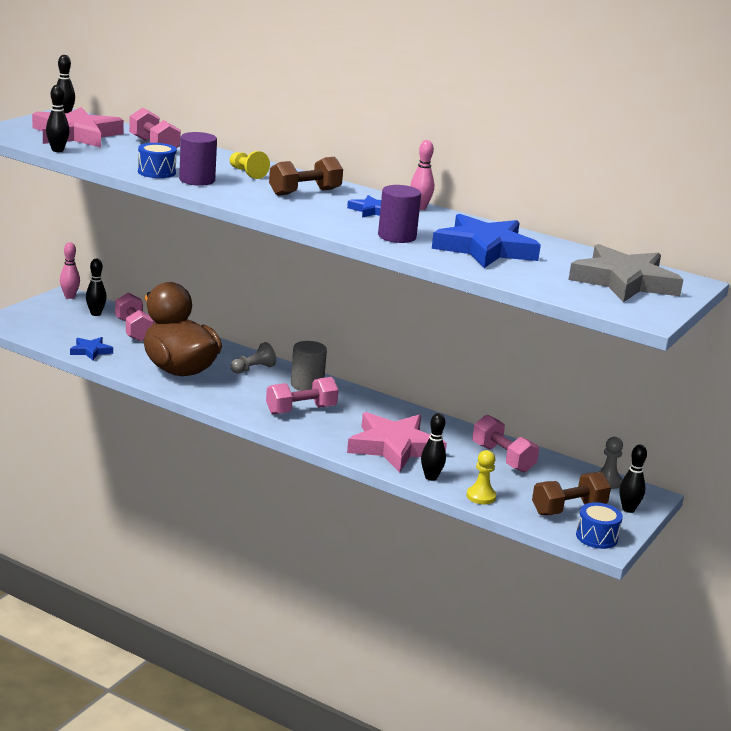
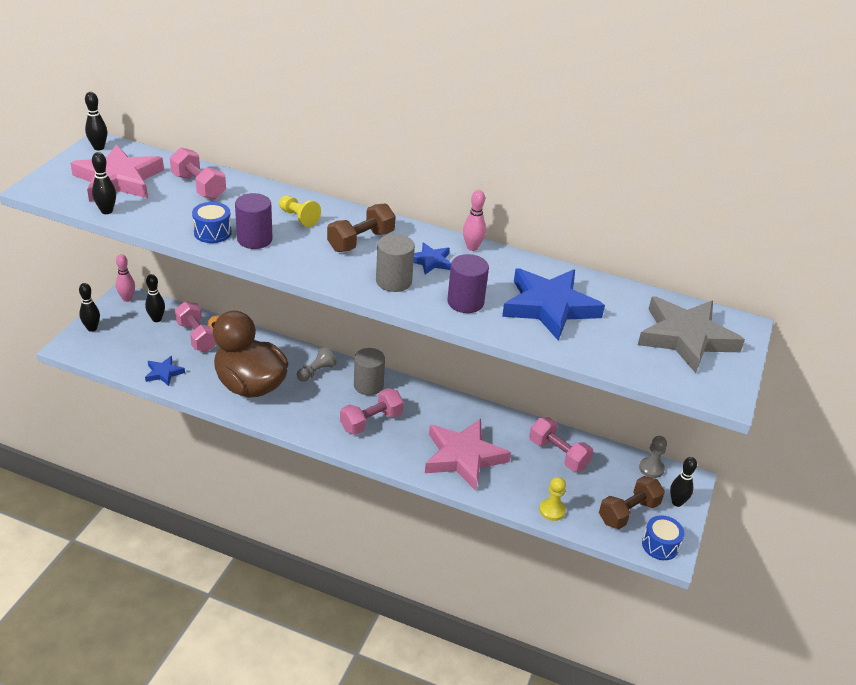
camera: 10 degrees left, 15 degrees up
black bowling pin [421,413,446,481] -> black bowling pin moved to [79,283,100,332]
none -> grey cylinder [376,234,415,292]

